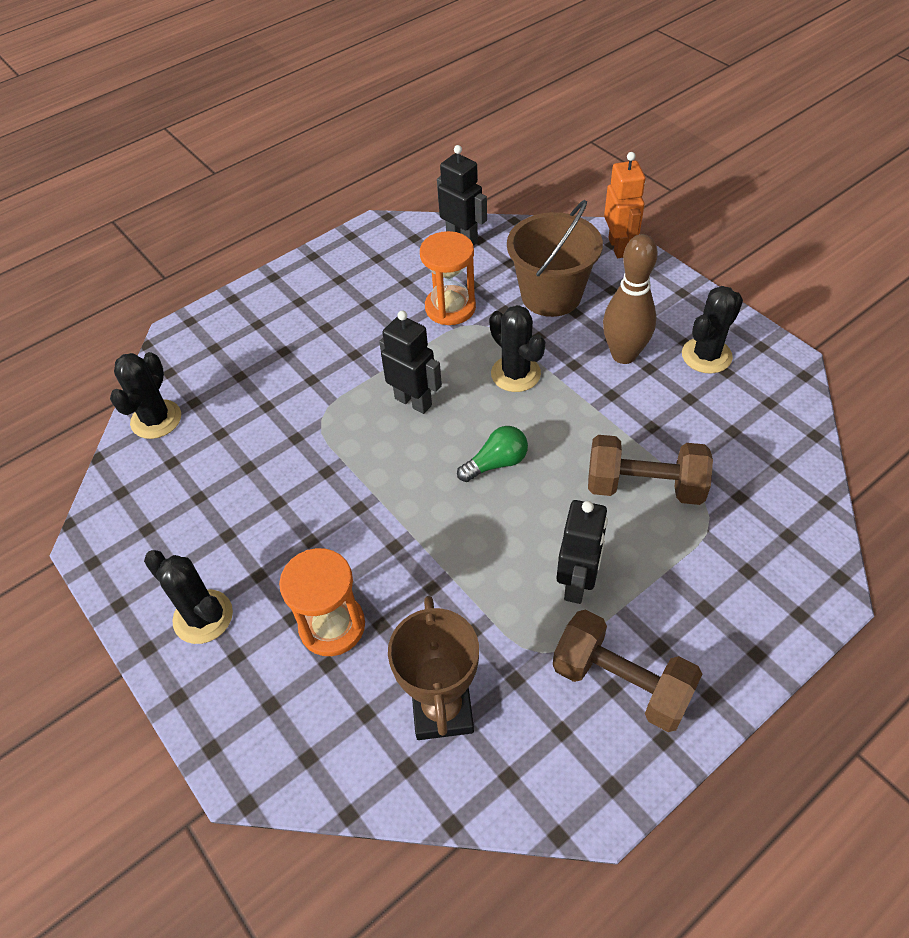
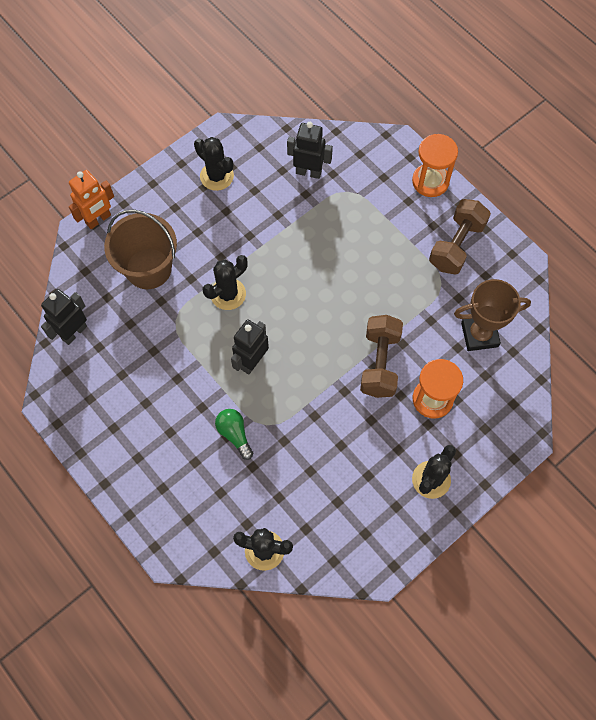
camera: 95 degrees left, 15 degrees up
orange hourglass [420,231,476,325] -> orange hourglass moved to [412,134,458,197]
green light bulb [457,426,528,482] -> green light bulb moved to [215,409,254,460]
black robot [557,500,608,604] -> black robot moved to [287,122,333,179]
brown dumbbell [588,435,713,505] -> brown dumbbell moved to [360,315,403,398]
brown bowling pin [603,234,658,364] -> none
orange robot [604,152,645,258] -> orange robot turned 150 degrees clockwise [69,170,114,229]

